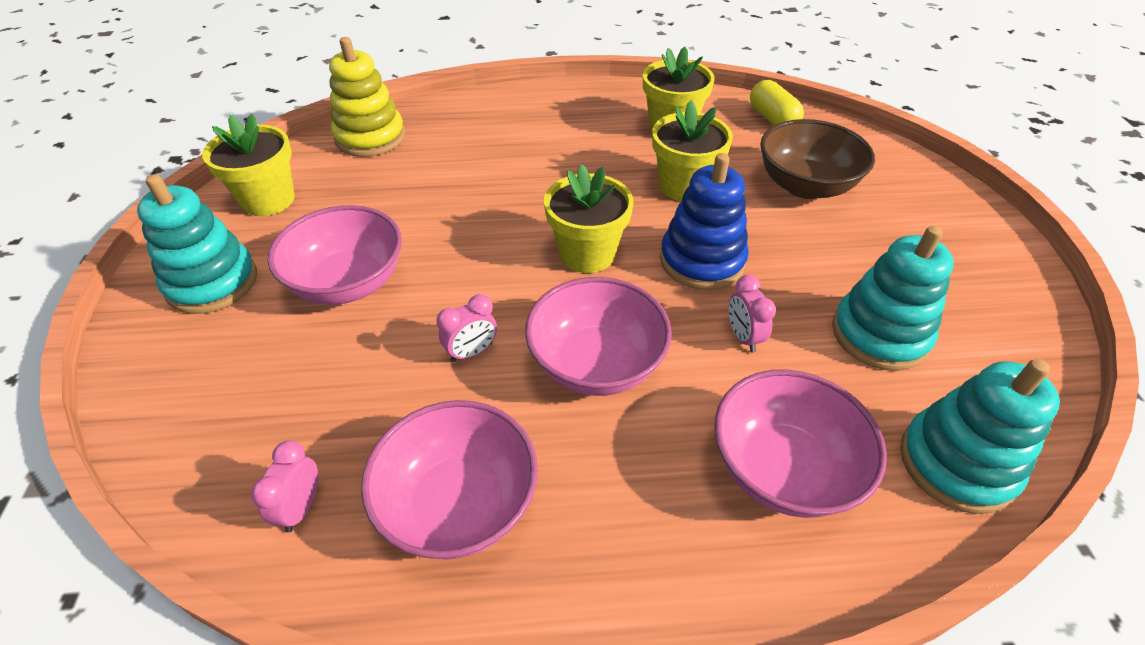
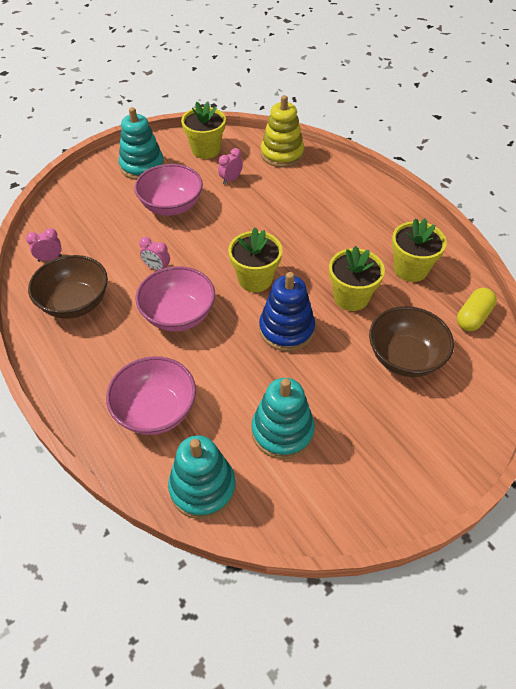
camera: 60 degrees right, 5 degrees up
pink bowl [361,400,538,559] -> brown bowl [28,255,108,319]
pink clock [729,275,776,353] -> pink clock moved to [218,148,243,184]

